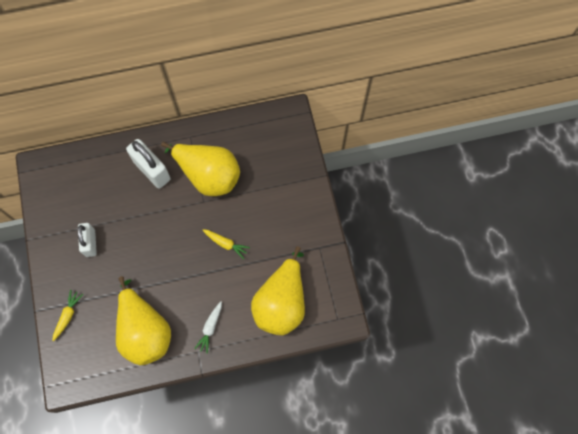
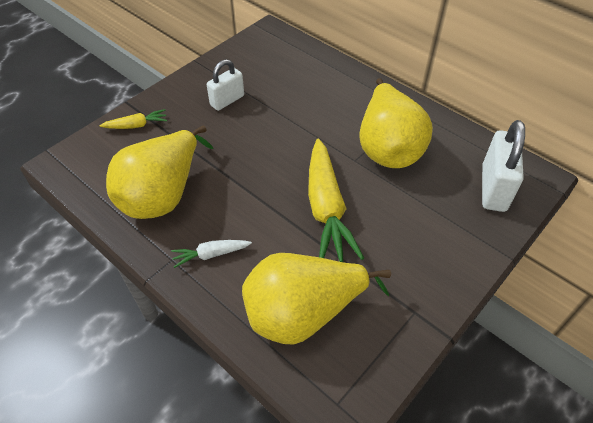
camera: 55 degrees right, 20 degrees down
white padlock [126,139,171,189] -> white padlock moved to [482,120,525,212]
yellow carrot [203,229,250,259] -> yellow carrot [308,139,364,262], size x2.09

